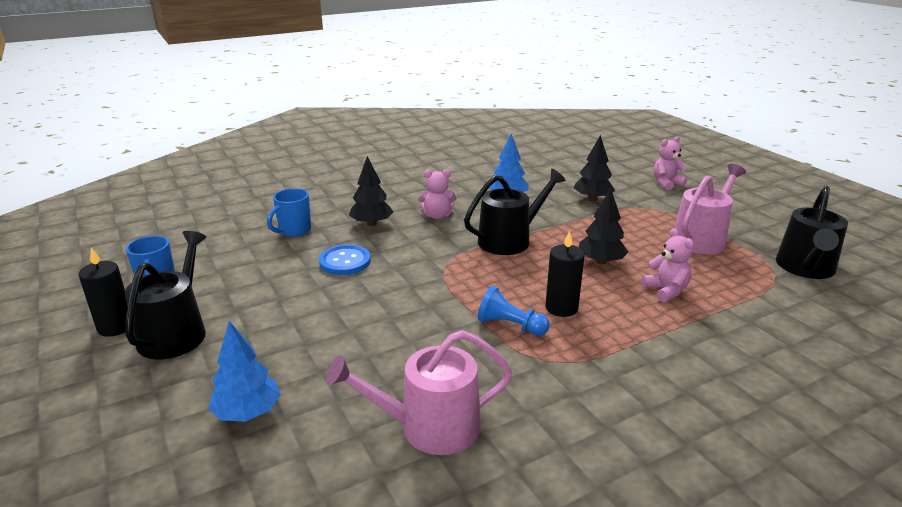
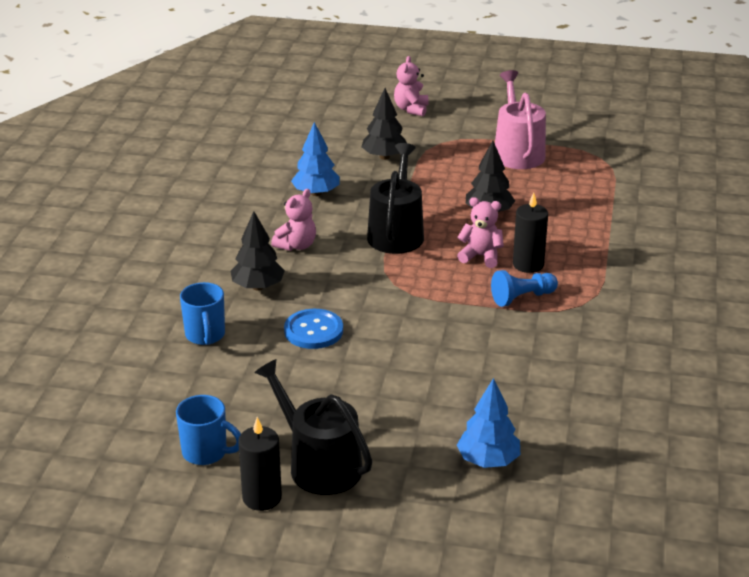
camera: 50 degrees left, 5 degrees up
pink watering can [326,330,512,455] -> none
pink teddy bear [642,228,694,302] -> pink teddy bear moved to [457,197,504,268]
black watering can [776,186,848,279] -> none

